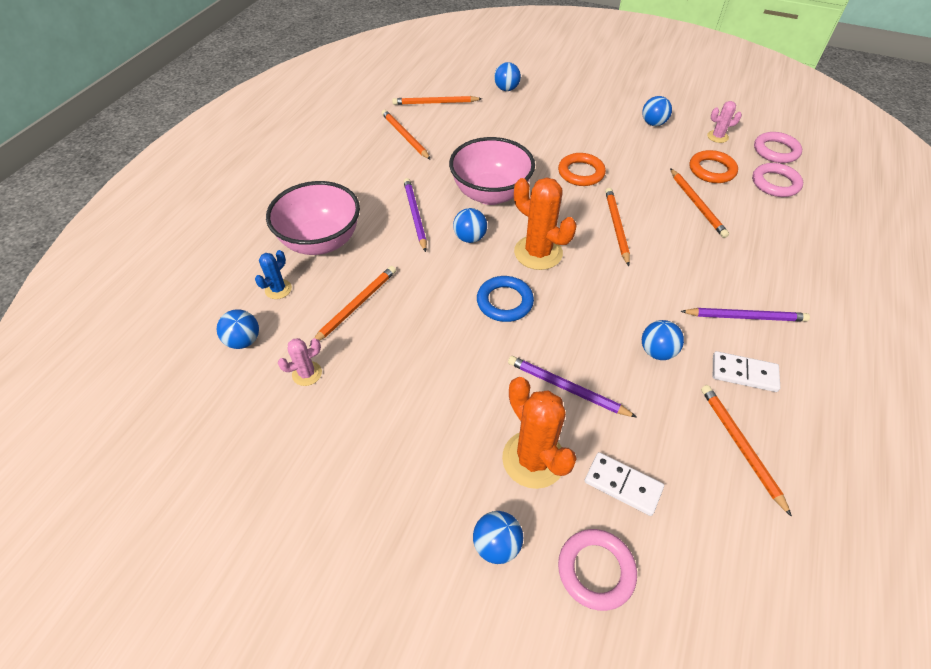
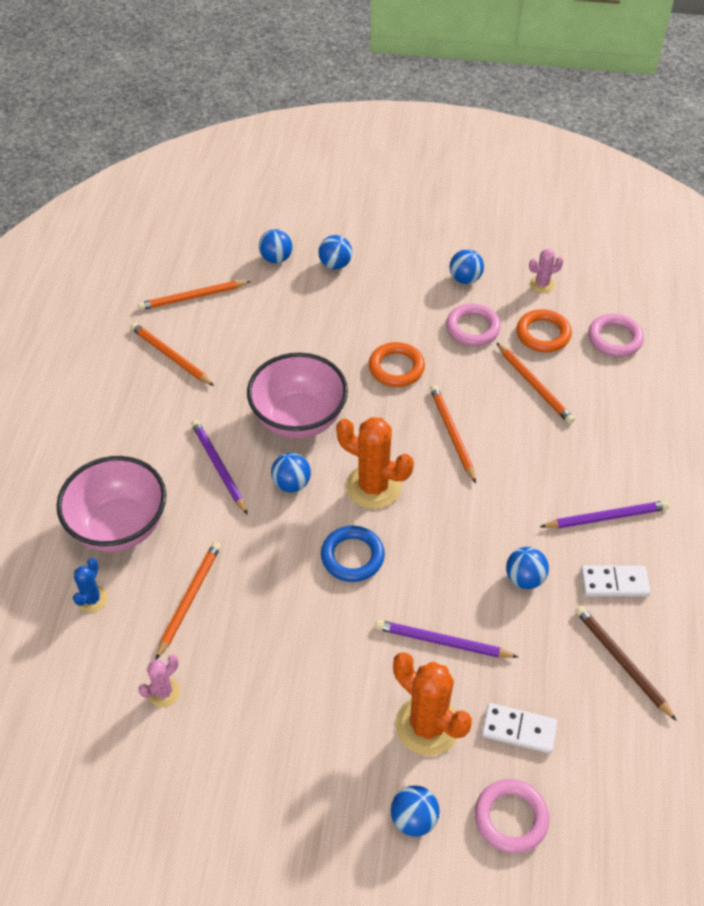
camera: 15 degrees left, 0 degrees up
blue ball [217,309,259,349] -> blue ball moved to [318,235,352,270]
orange pencil [701,385,792,517] -> brown pencil [575,606,677,721]
pink ring [754,132,802,163] -> pink ring moved to [446,304,501,346]

